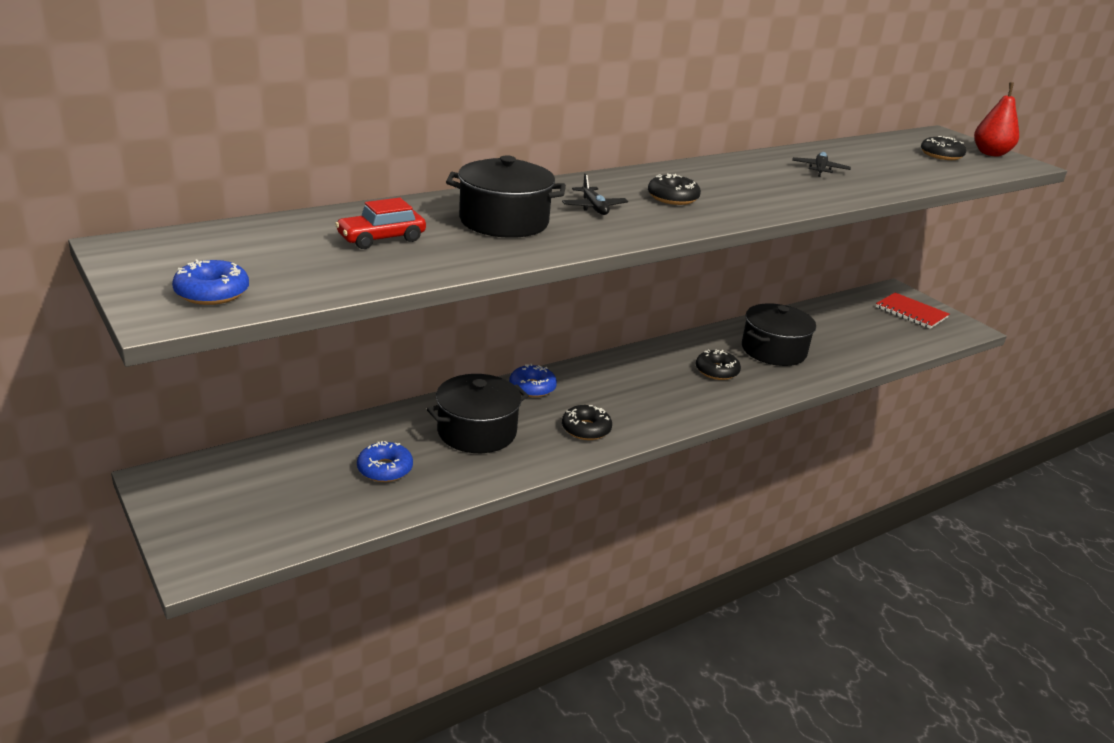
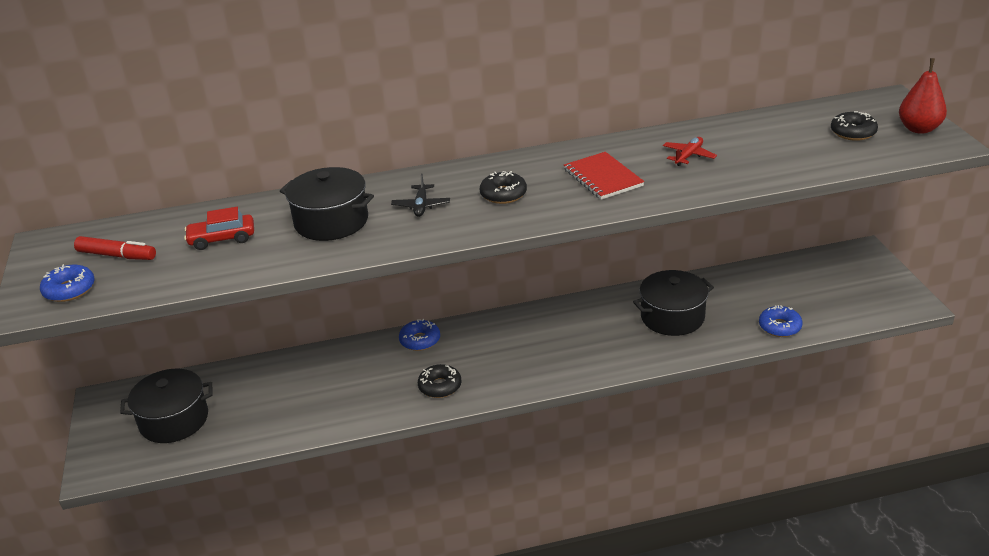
camera: 25 degrees right, 5 degrees up
blue donut [357,441,413,482] -> blue donut moved to [759,305,803,337]
black pot [427,374,529,453] -> black pot moved to [120,369,213,443]
black donut [696,349,741,380] -> none
black plane [792,152,851,177] -> red plane [663,137,717,166]
red notebook [876,293,949,329] -> red notebook moved to [564,152,645,200]
none -> red marker [74,236,156,260]

